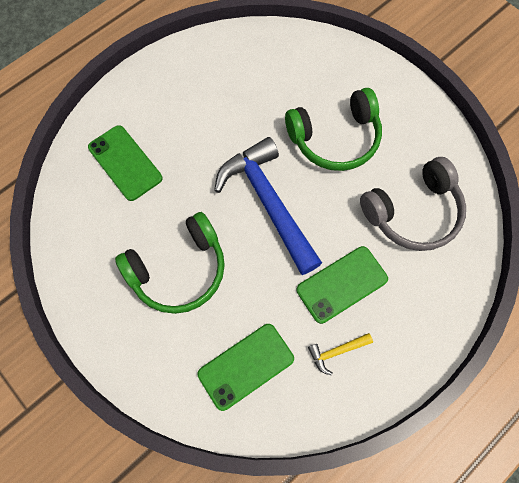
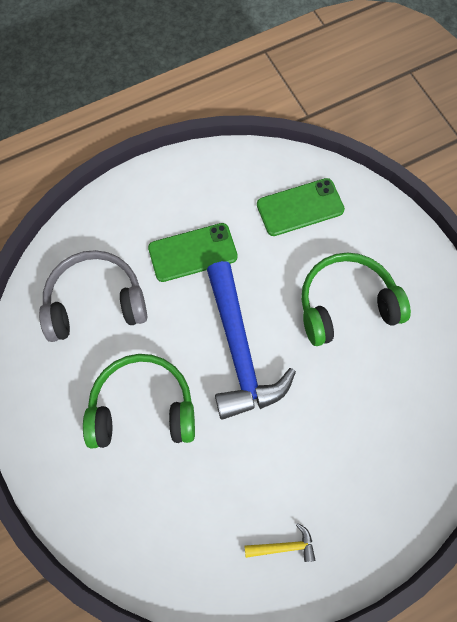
camera: 165 degrees left, 0 degrees up
green phone [88,125,162,201] -> none
yellow hammer [308,333,373,375] -> yellow hammer moved to [244,523,315,562]

